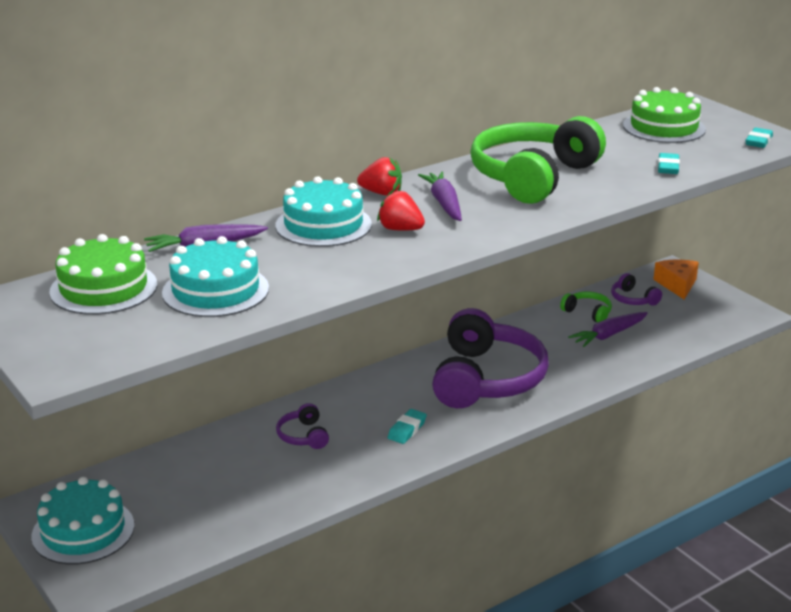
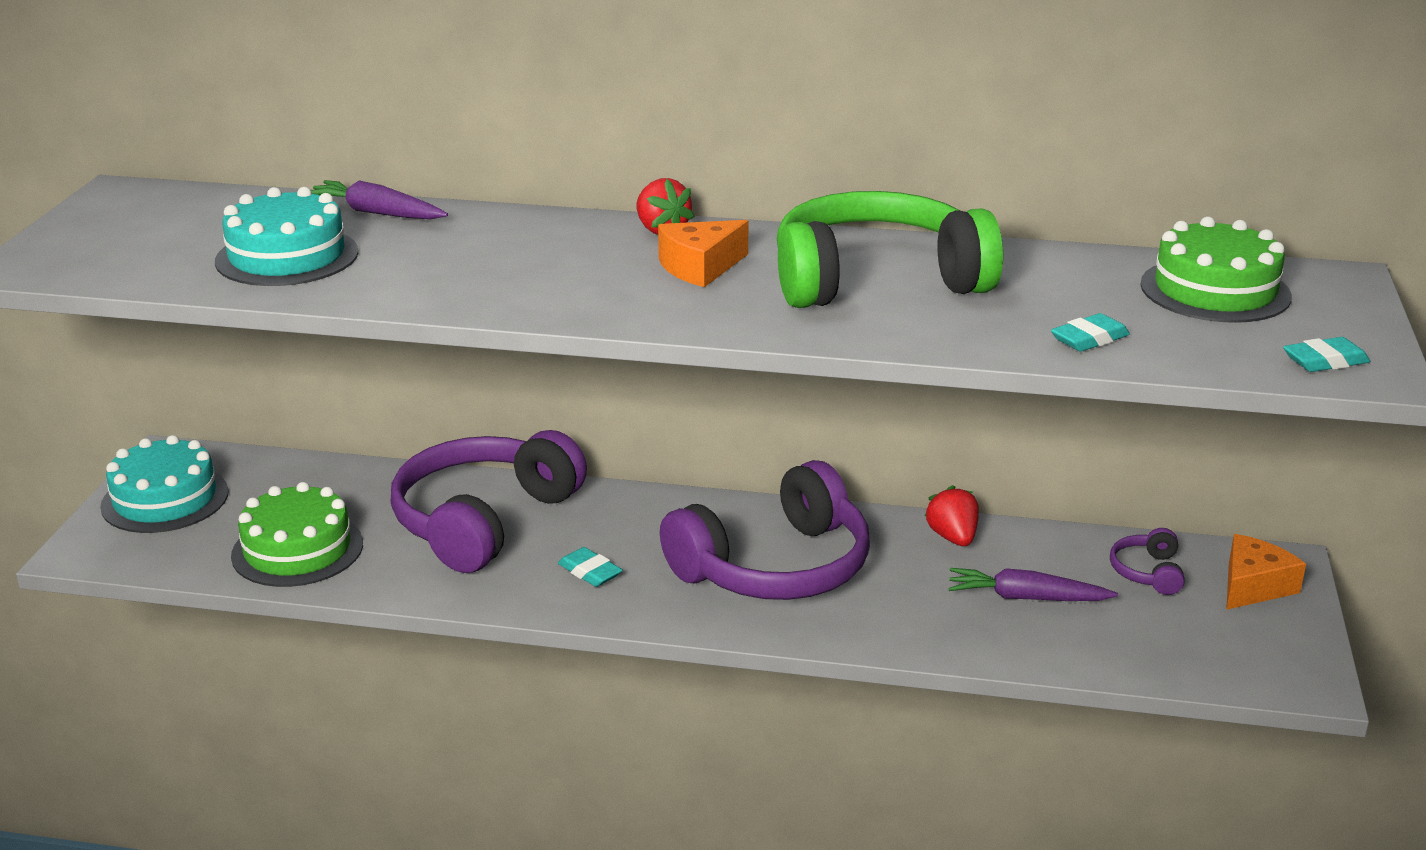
camera: 45 degrees right, 0 degrees up
green cake [49,234,157,315] -> green cake moved to [231,482,363,587]
turquoise cake [275,176,372,247] -> none
purple headphones [276,403,329,449] -> purple headphones [391,430,587,573], size x2.41
red strawberry [377,189,425,231] -> red strawberry moved to [925,485,979,546]
turquoise eraser [387,409,427,444] -> turquoise eraser turned 60 degrees clockwise [558,547,623,587]
purple carrot [418,172,462,221] -> orange cheese [658,220,749,287]
green headphones [560,292,612,323] -> none

